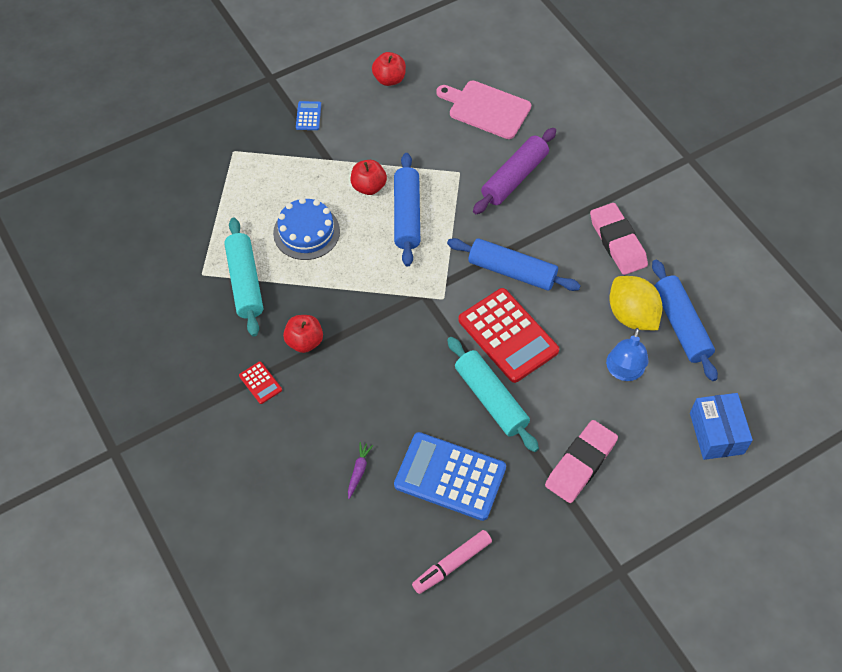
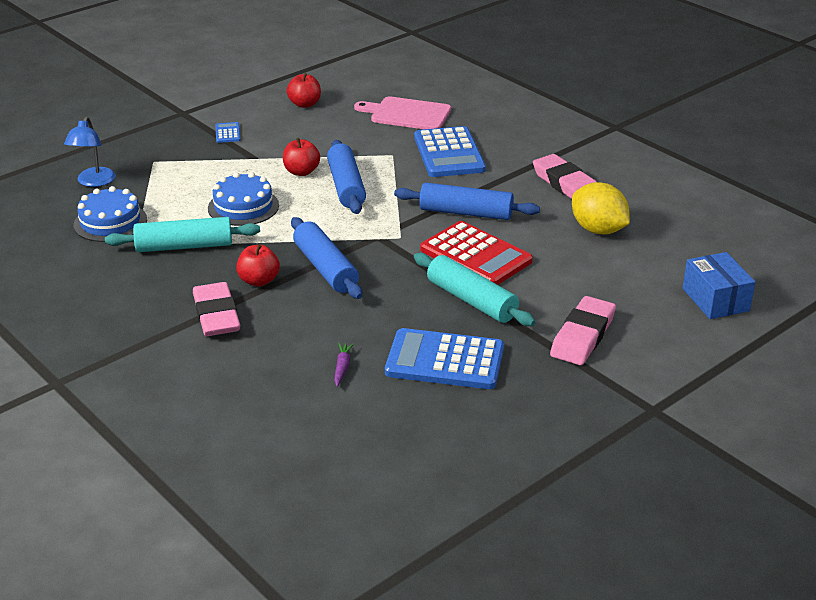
camera: 10 degrees left, 25 degrees down
turquoise rolling pin [224,218,263,337] -> turquoise rolling pin turned 75 degrees counterclockwise [105,217,260,252]
red calculator [239,361,282,404] -> pink eraser [193,282,240,336]
pink marker [412,530,492,594] -> none
purple rolling pin [473,128,556,214] -> blue calculator [414,126,486,177]
blue lamp [606,328,648,381] -> blue lamp moved to [64,117,116,187]
blue rolling pin [652,260,718,381] -> blue rolling pin moved to [291,217,363,299]
none -> blue cake [74,186,147,242]

